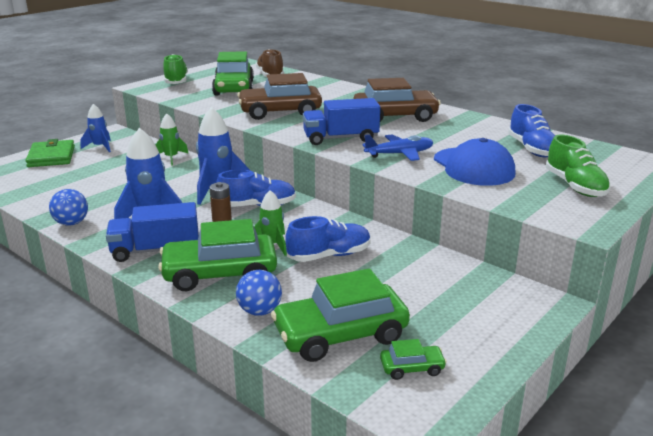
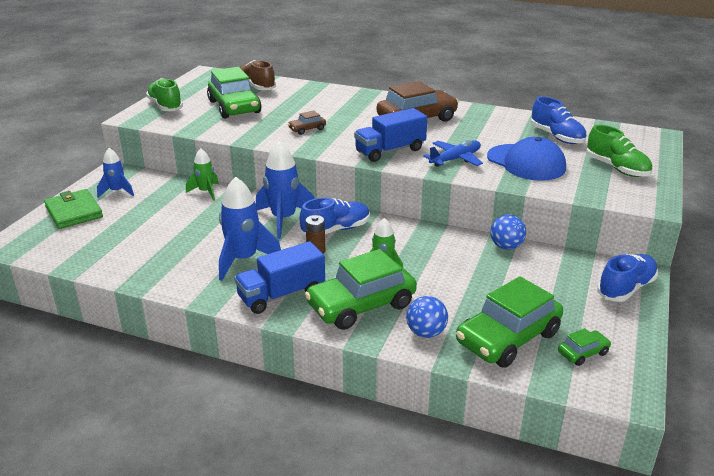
camera: 20 degrees left, 5 degrees up
blue ball [49,189,88,226] -> blue ball moved to [490,214,526,250]
brown car [237,73,322,120] -> brown car [288,110,326,135], size x0.45
blue shoe [285,216,371,262] -> blue shoe moved to [597,254,658,302]

